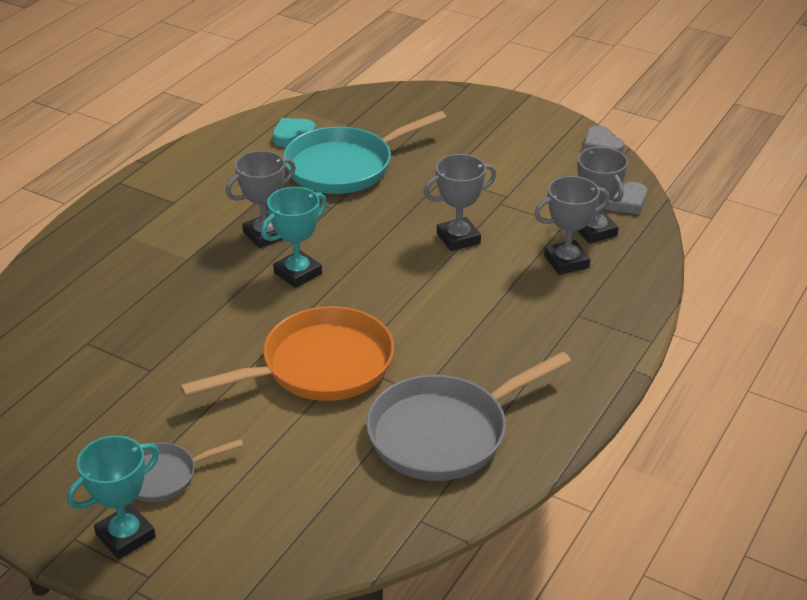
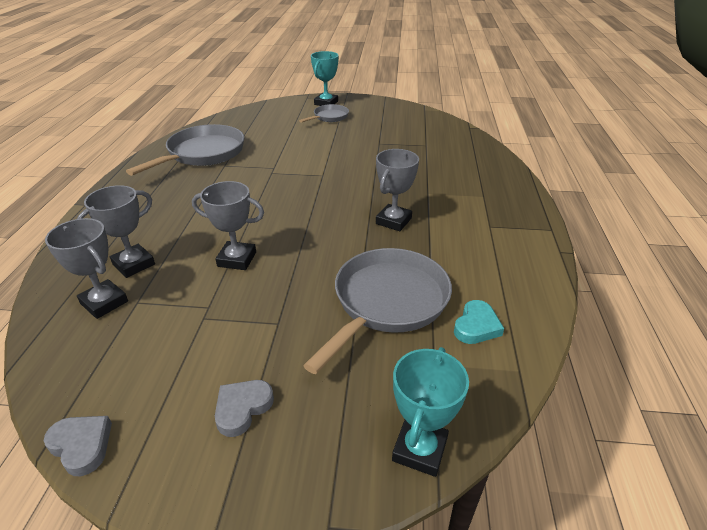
camera: 155 degrees right, 0 degrees up
orange pan [180,306,394,401] -> none
turquoise trophy [261,187,327,288] -> turquoise trophy moved to [392,347,469,477]
turquoise pan [283,111,447,194] -> grey pan [303,248,452,374]
grey trophy [423,154,496,251] -> grey trophy turned 60 degrees clockwise [192,181,264,270]
grey heart [602,182,647,214] -> grey heart moved to [215,380,274,437]

